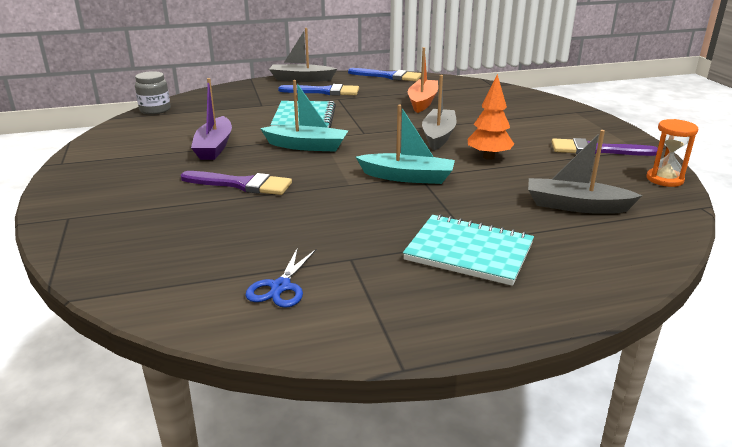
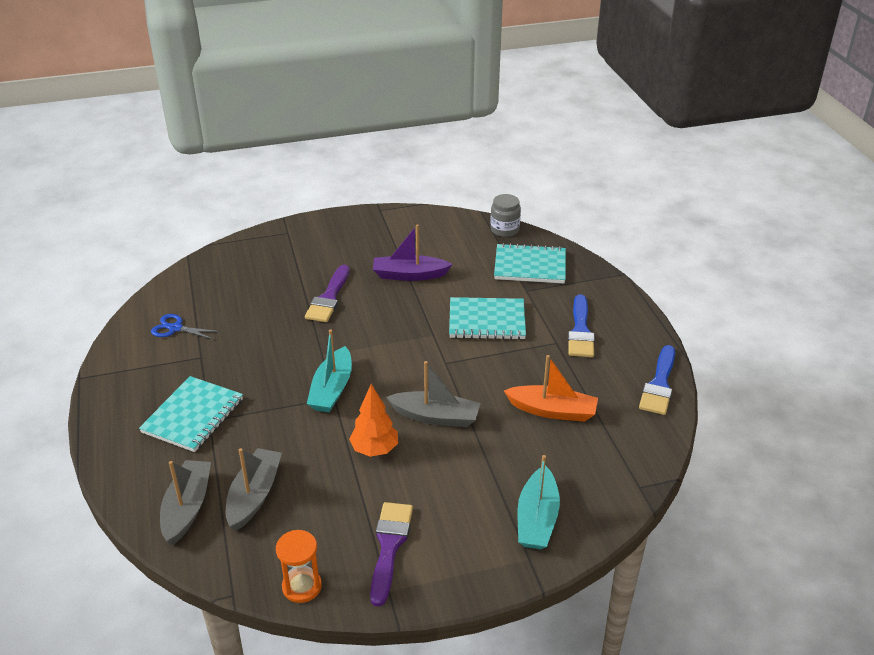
camera: 90 degrees right, 10 degrees up
turquoise boat [260,80,349,152] -> turquoise boat moved to [518,455,560,549]
grey boat [269,28,337,82] -> grey boat moved to [160,460,211,545]
none -> turquoise notebook [494,243,566,283]

